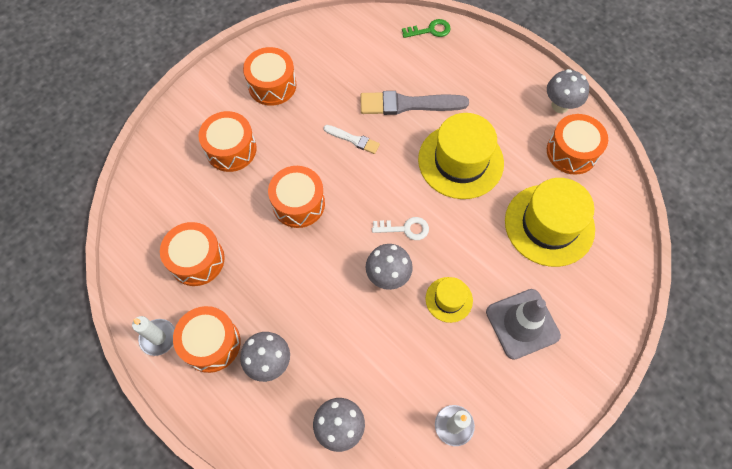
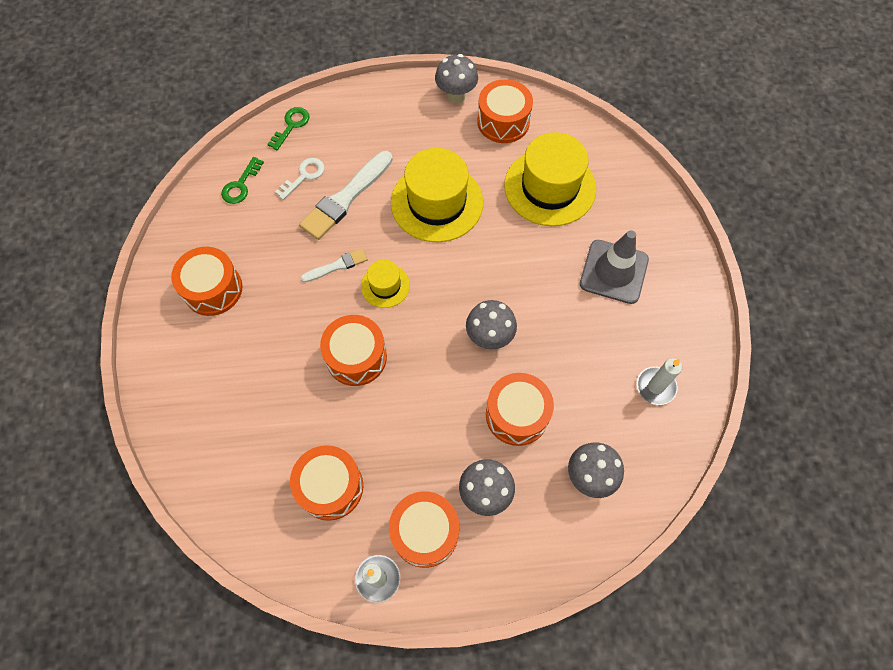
camera: 50 degrees left, 0 degrees up
orange drum [198,111,257,172] -> orange drum moved to [486,373,554,446]
grey brush [360,91,469,115] -> white brush [299,151,393,240]
white key [372,217,429,240] -> white key moved to [275,158,325,200]
yellow hat [426,277,473,323] -> yellow hat moved to [361,260,410,308]
none -> green key [221,157,264,204]

